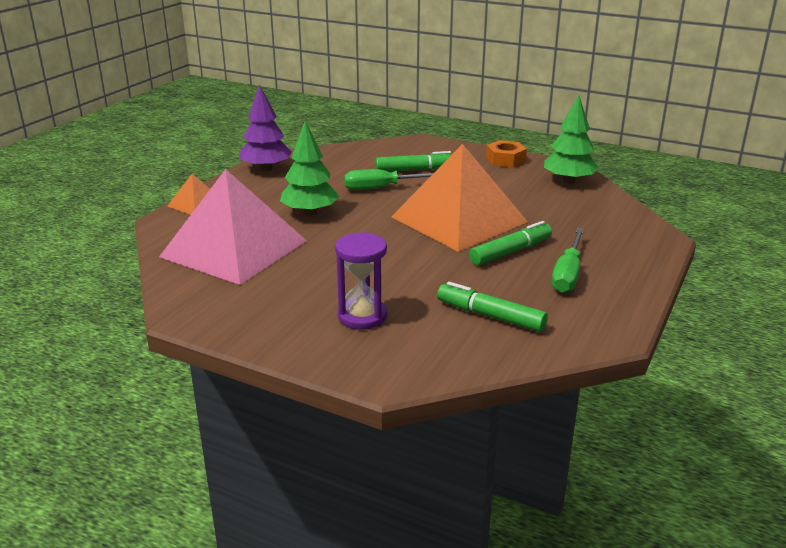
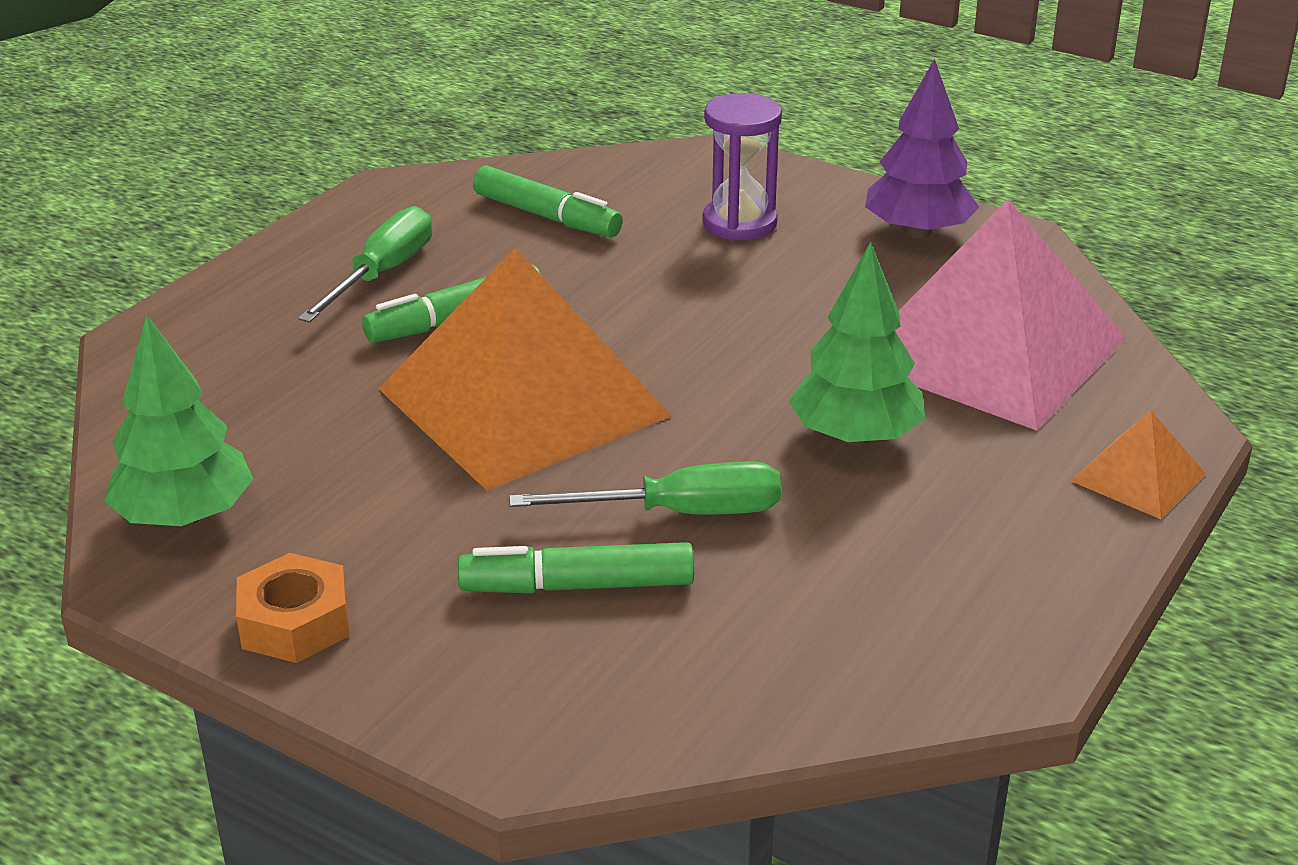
camera: 175 degrees left, 5 degrees up
purple tree [239,85,292,171] -> purple tree moved to [865,58,979,239]

